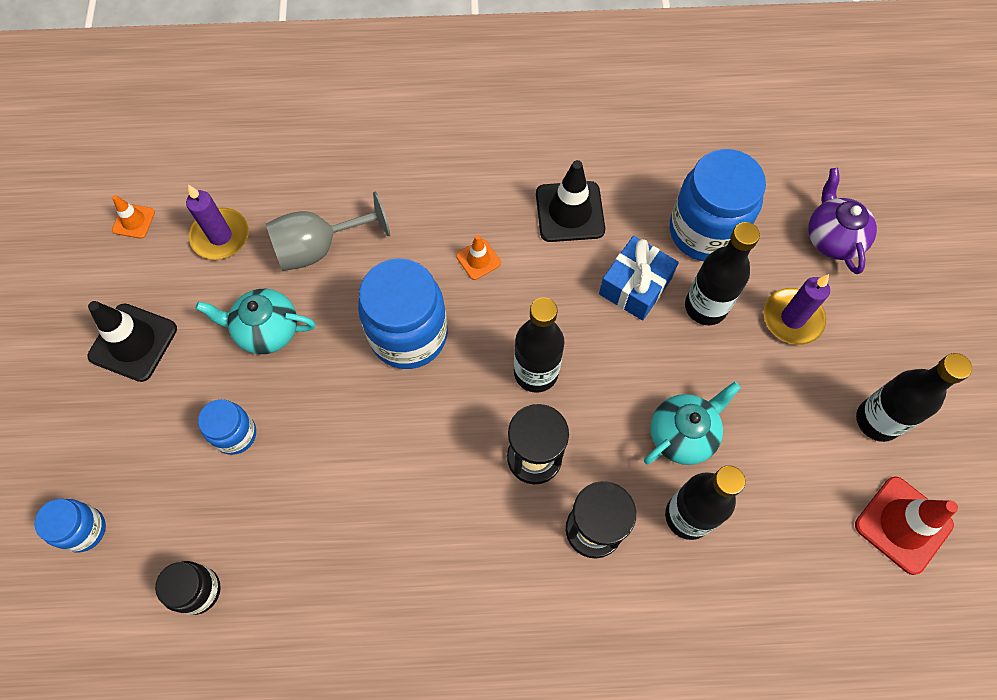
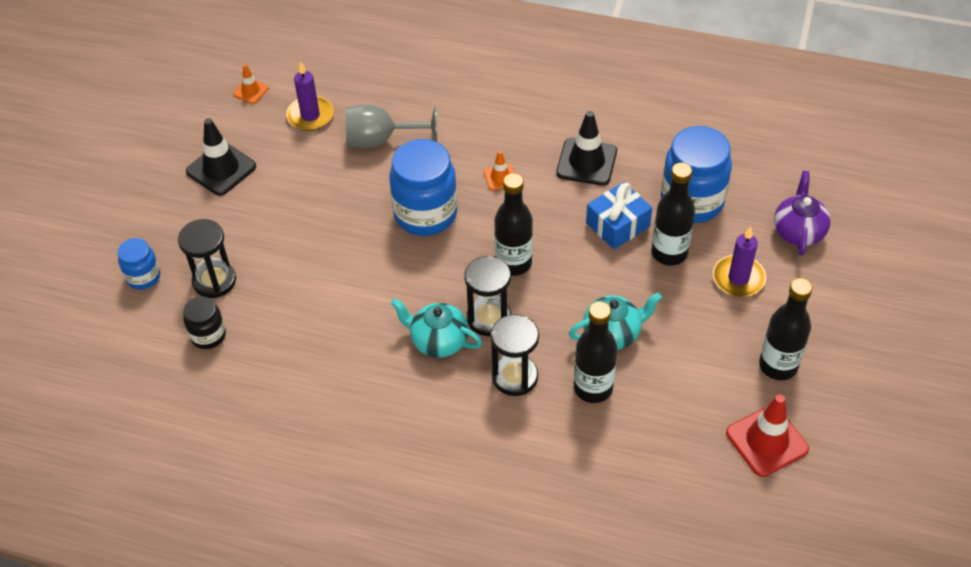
camera: 20 degrees right, 15 degrees down
turquoise teapot [196,289,316,354] -> turquoise teapot moved to [391,298,482,358]
blue jar [198,399,256,455] -> none
none -> black hourglass [178,219,236,298]

